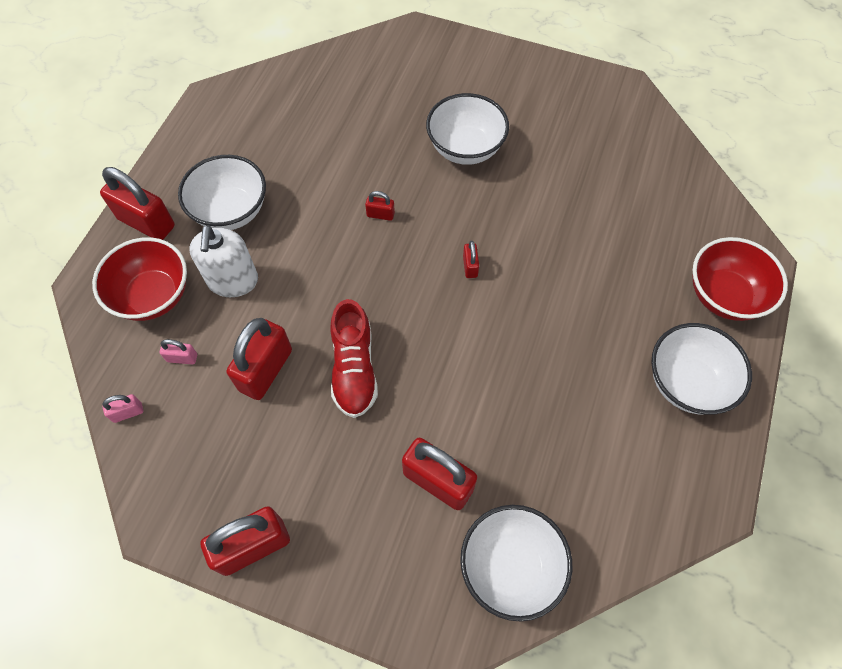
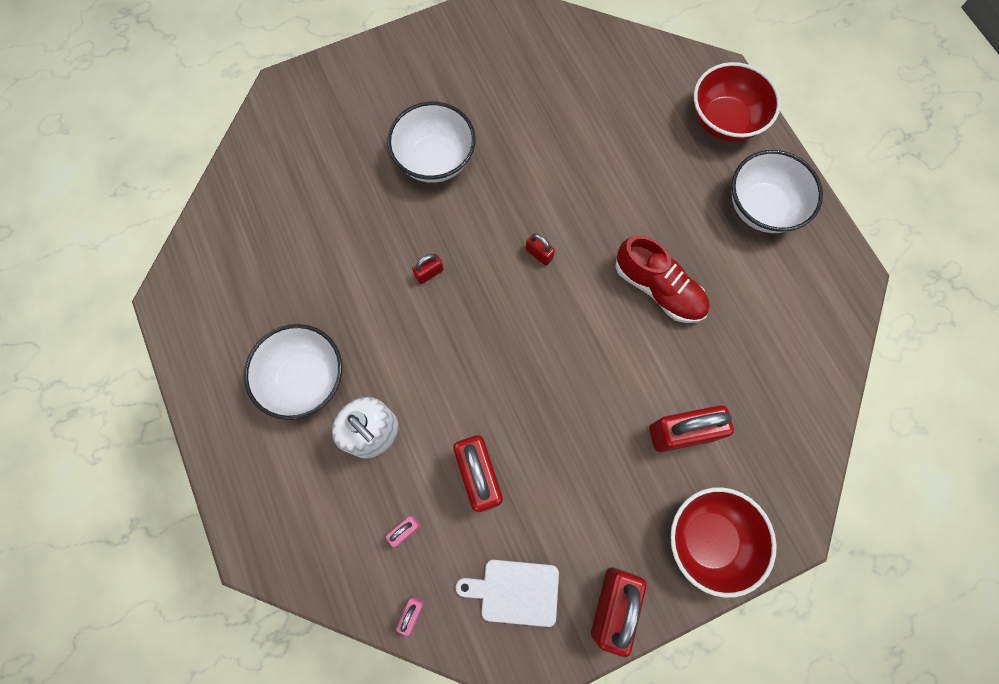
camera: 45 degrees left, 10 degrees up
red bowl [92,237,187,321] -> red bowl moved to [670,487,777,598]
red padlock [100,167,175,240] -> none
red shoe [330,299,378,418] -> red shoe moved to [615,235,710,323]
white bowl [460,505,572,621] -> none
none -> white cutting board [456,560,559,627]

